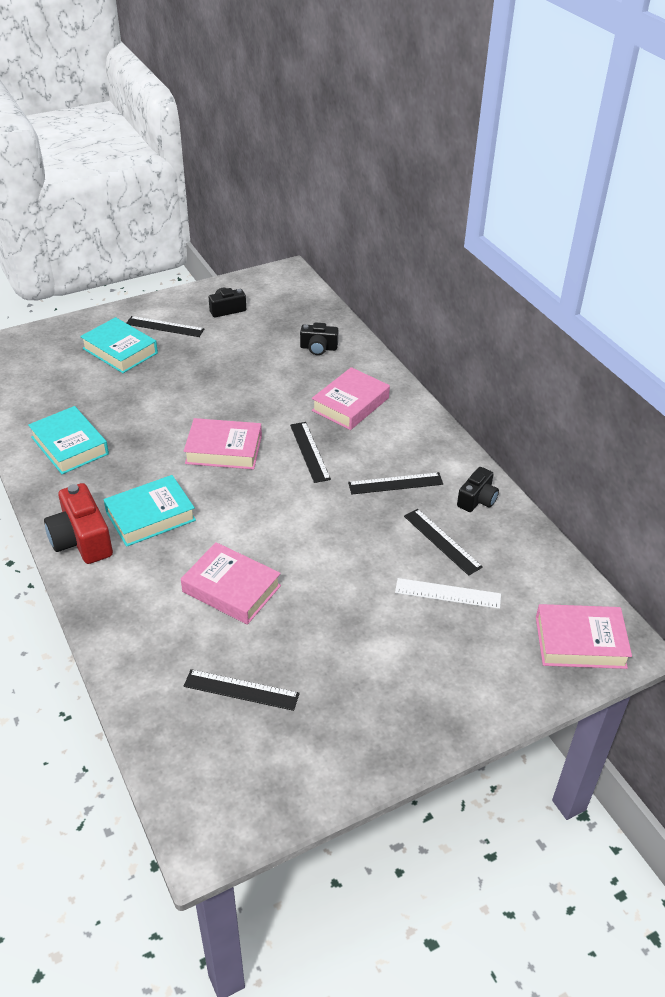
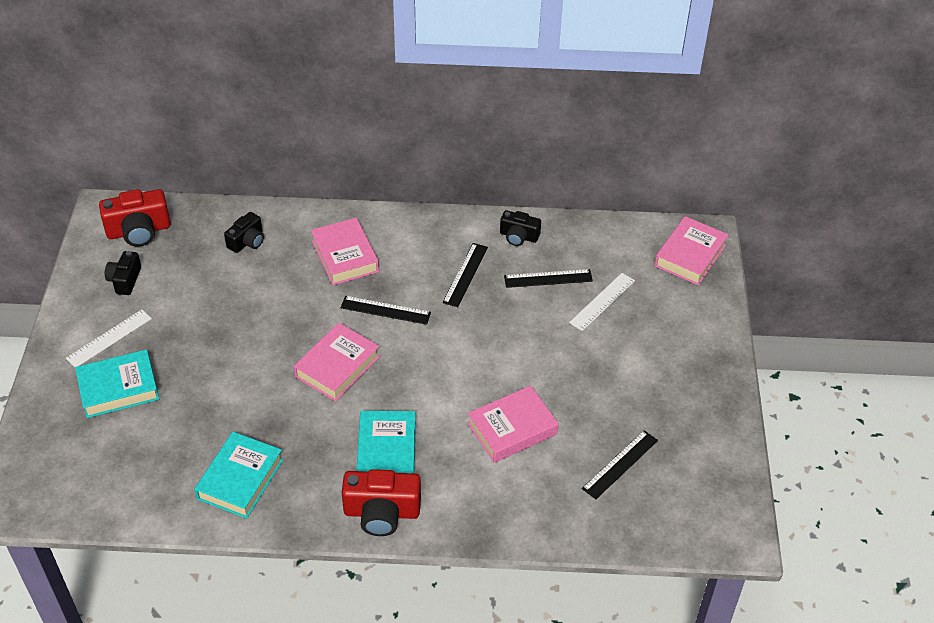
camera: 60 degrees left, 5 degrees up
turquoise book [28,406,109,474] -> turquoise book turned 60 degrees counterclockwise [194,432,283,519]
black ruler [127,316,204,337] -> white ruler [66,309,152,367]
black camera [457,467,499,512] -> black camera turned 135 degrees clockwise [500,210,541,246]
none -> red camera [99,189,171,247]

